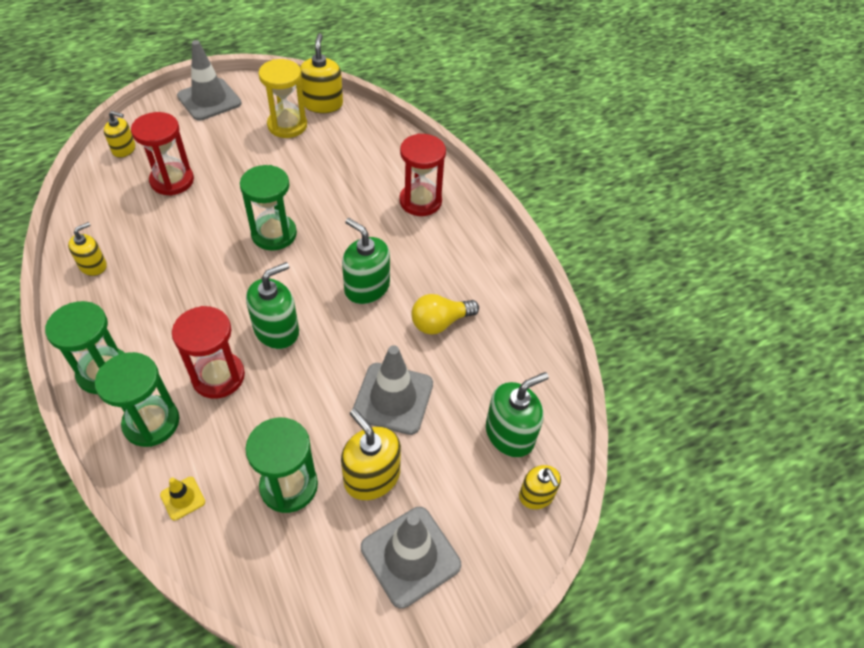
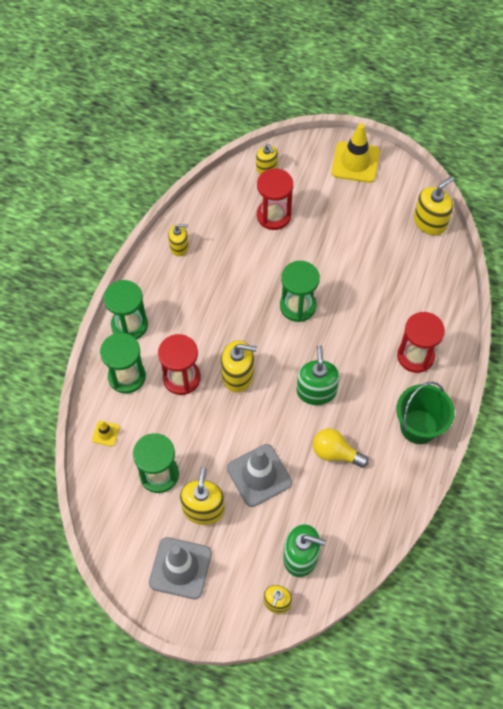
camera: 50 degrees right, 10 degrees up
grey traffic cone [177,40,241,121] -> yellow traffic cone [331,123,380,183]
green soap dispenser [246,262,299,349] -> yellow soap dispenser [221,340,257,392]
yellow hourglass [258,59,307,138] -> none
none -> green bucket [396,382,455,444]

